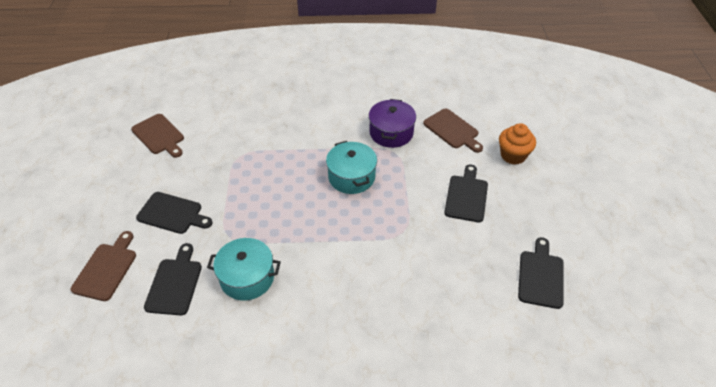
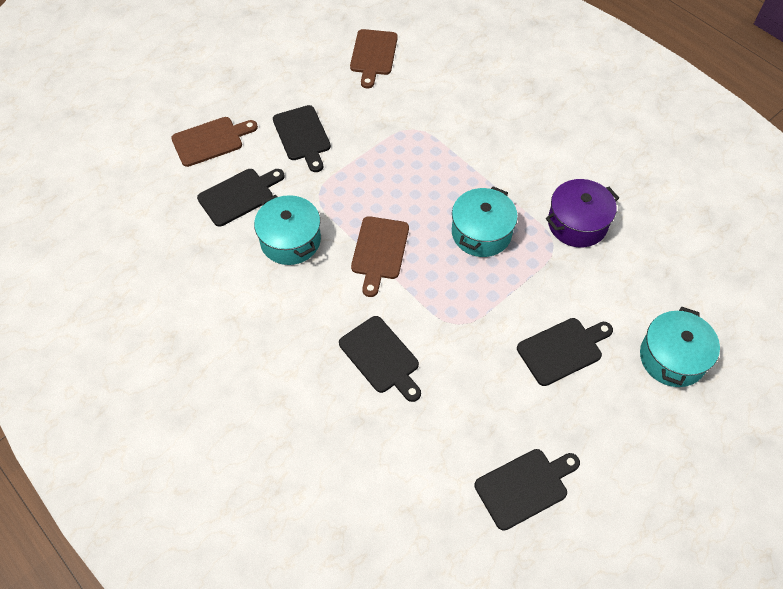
camera: 50 degrees right, 10 degrees up
brown cutting board [423,108,483,153] -> brown cutting board moved to [351,216,409,297]
orange cupcake [499,123,536,165] -> turquoise pot [640,307,720,387]
none -> black cutting board [339,316,421,402]

